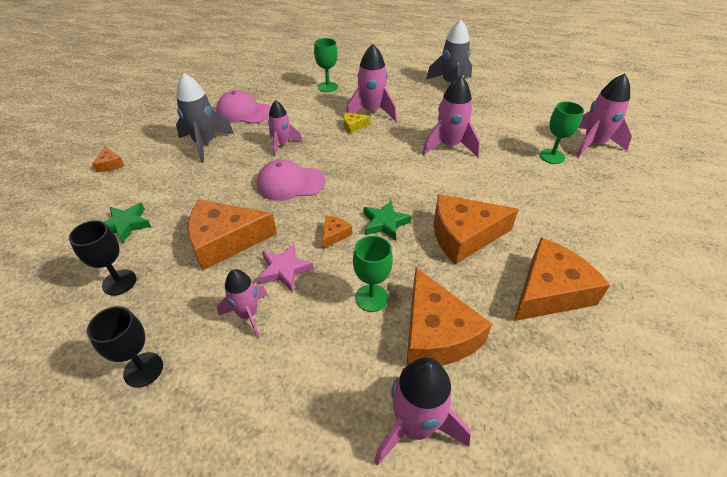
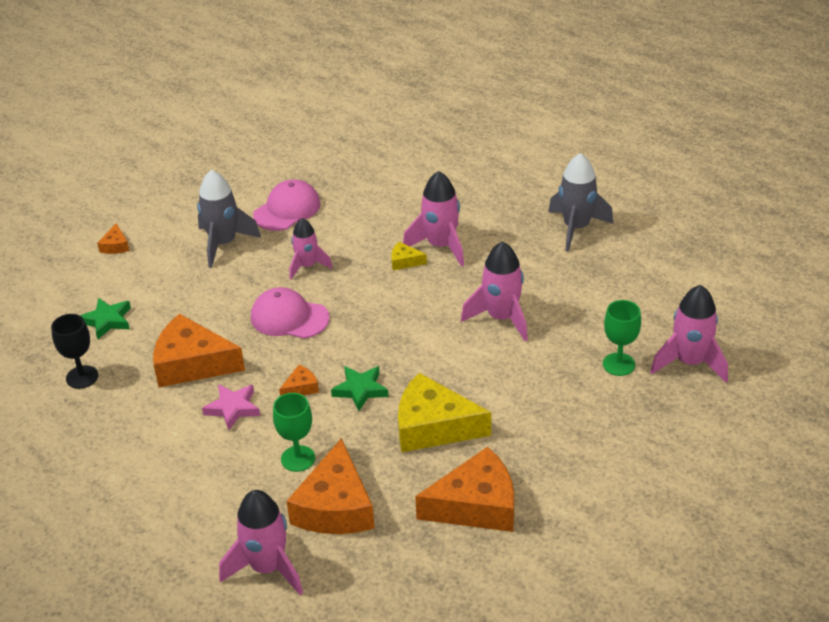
camera: 25 degrees right, 5 degrees down
black goblet [87,306,163,388] -> none
pink cap [216,90,271,124] -> pink cap turned 90 degrees clockwise [253,180,321,231]
pink rocket [217,269,268,338] -> none
green goblet [314,38,338,92] -> none
orange cheese [434,194,519,264] -> yellow cheese [398,373,491,452]

